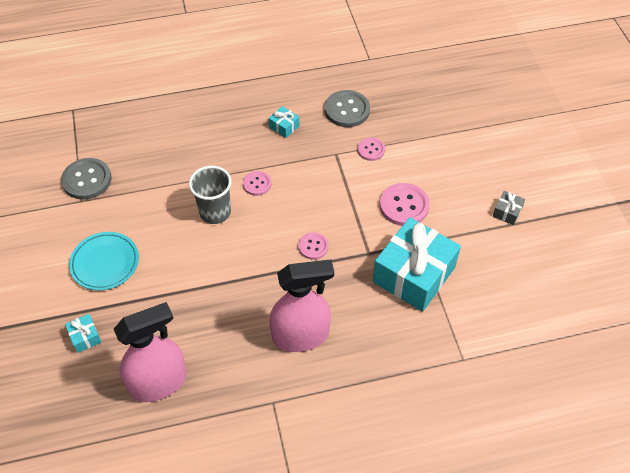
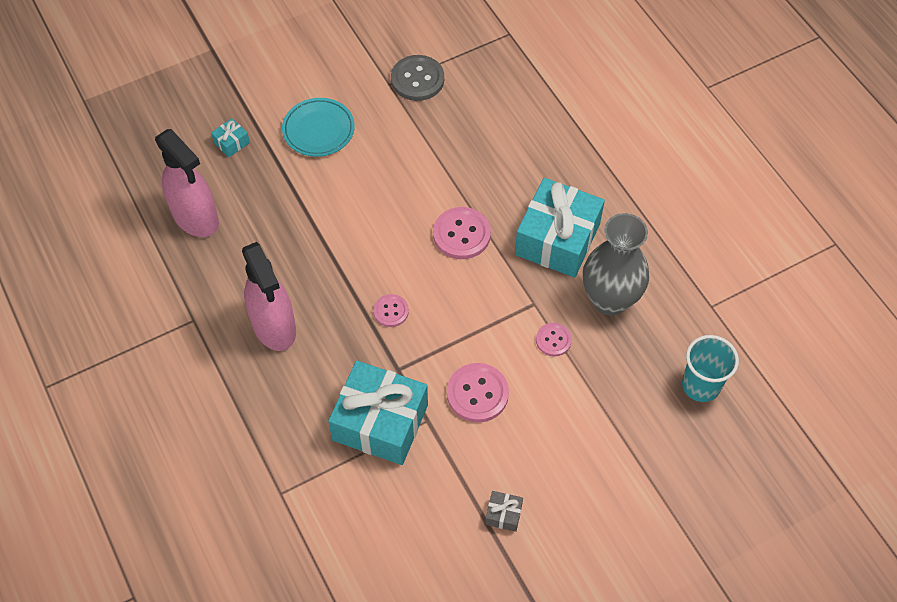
camera: 75 degrees right, 5 degrees up
grey cup [189,166,232,224] -> none
pink button [243,171,271,196] -> pink button [433,207,491,259], size x1.70
turquoise gift [269,106,299,138] -> turquoise gift [515,178,605,278], size x2.48
grey button [325,90,370,127] -> grey vase [583,213,649,316]
none -> turquoise cup [682,335,739,402]

